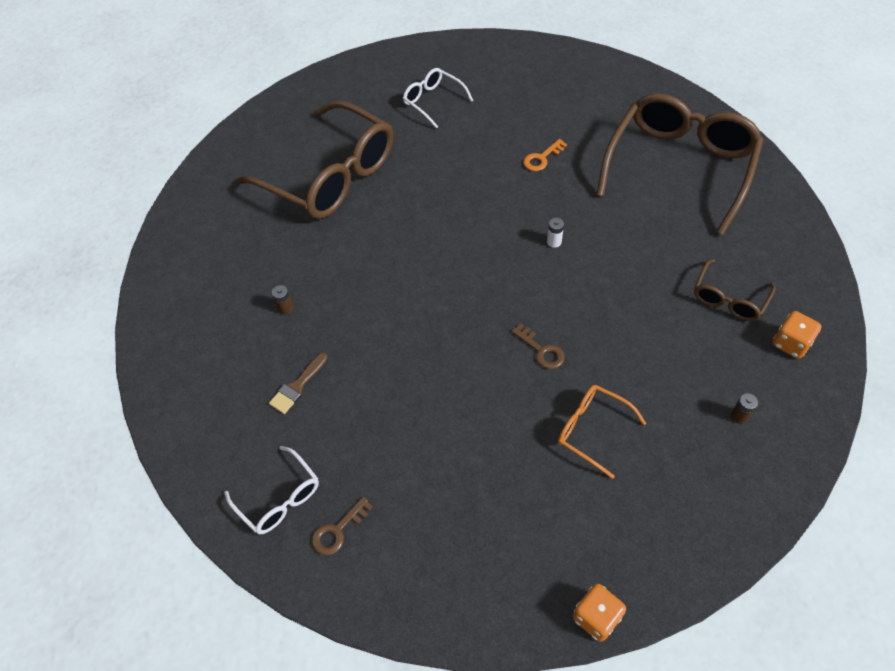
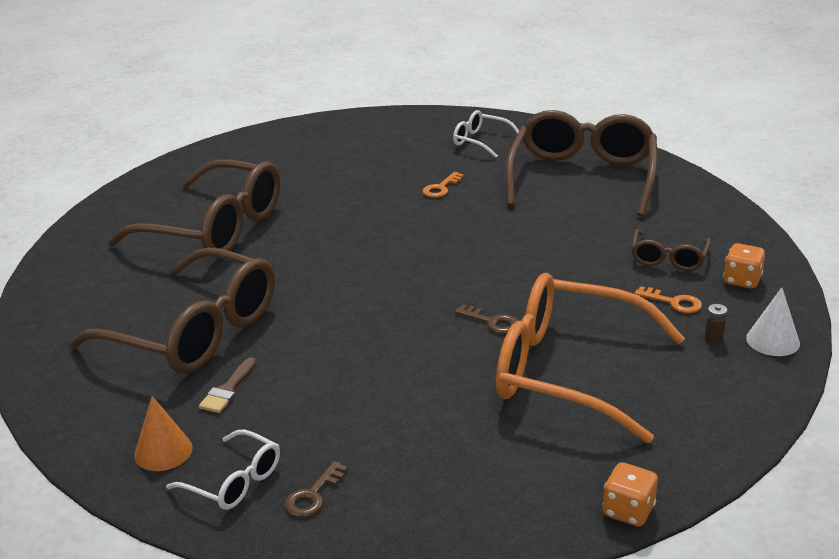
camera: 15 degrees left, 25 degrees down
brown battery [272,285,294,315] -> brown glasses [69,247,275,374]
white glasses [403,68,473,128] -> white glasses moved to [453,110,519,158]
white battery [547,218,564,248] -> none
orange glasses [558,385,646,479] -> orange glasses [496,273,685,443], size x2.17
none -> orange cone [134,396,193,471]
none -> orange key [635,286,702,313]
none -> white cone [746,287,800,356]

